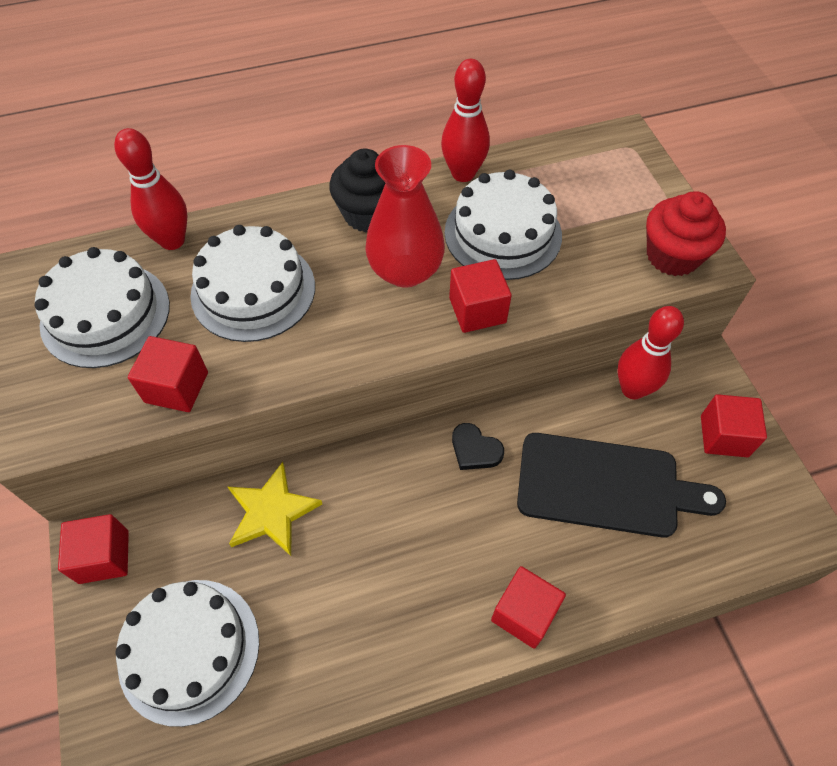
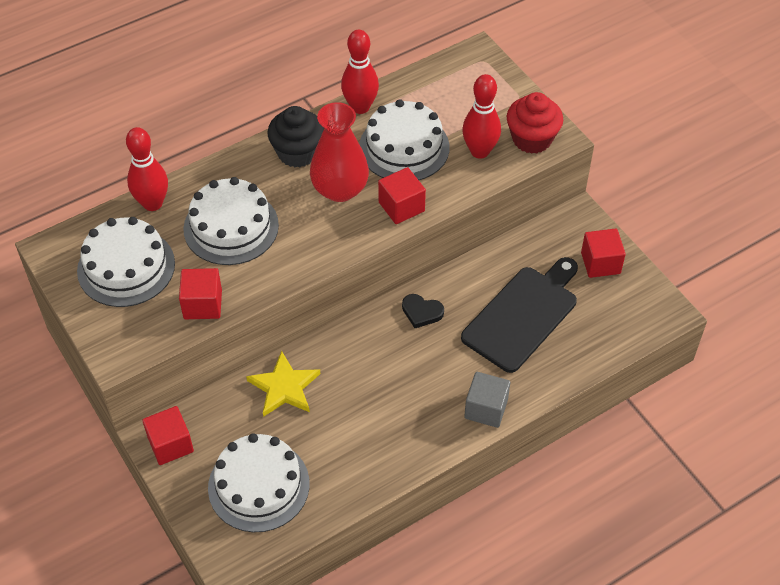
camera: 15 degrees left, 5 degrees down
red cube [491,566,566,649] -> grey cube [464,372,510,428]
black cutting board [517,433,726,538] -> black cutting board turned 45 degrees counterclockwise [461,257,578,373]
red bowling pin [617,306,684,399] -> red bowling pin moved to [462,74,501,159]

